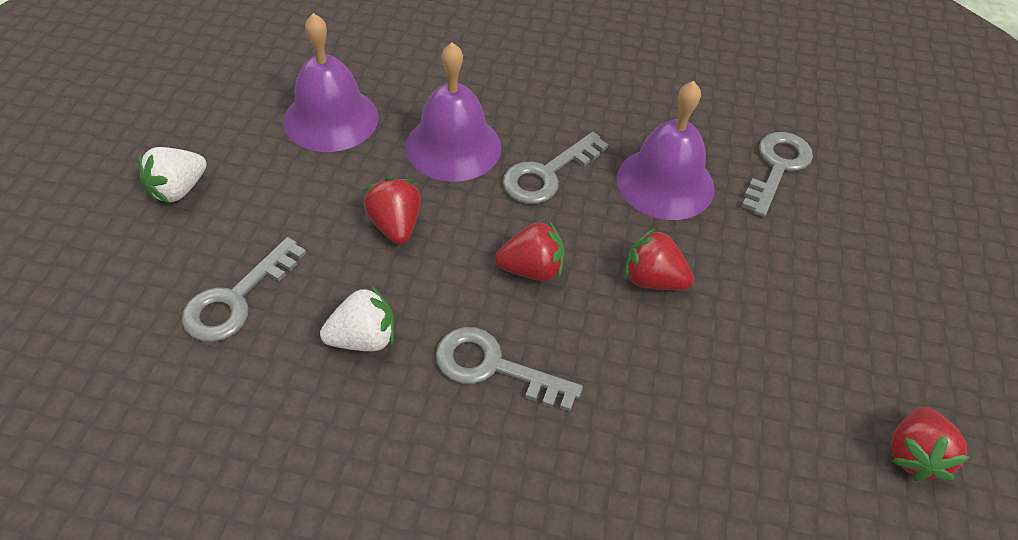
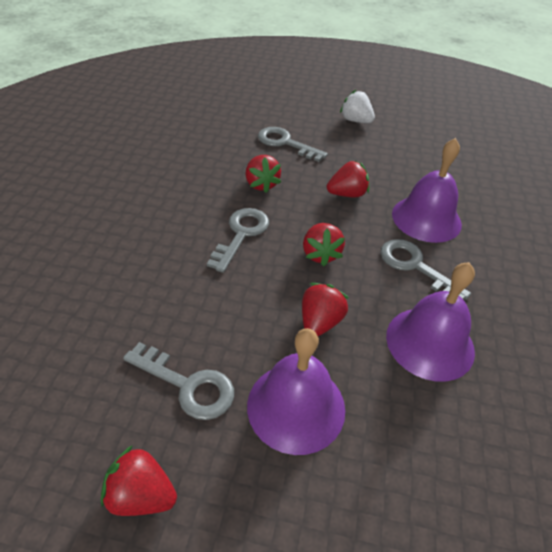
camera: 90 degrees right, 5 degrees down
purple bell [283,13,379,152] -> purple bell moved to [247,328,345,455]
white strawberry [320,285,394,351] -> red strawberry [245,155,281,193]
grey key [742,132,813,217] -> grey key moved to [123,342,234,420]

